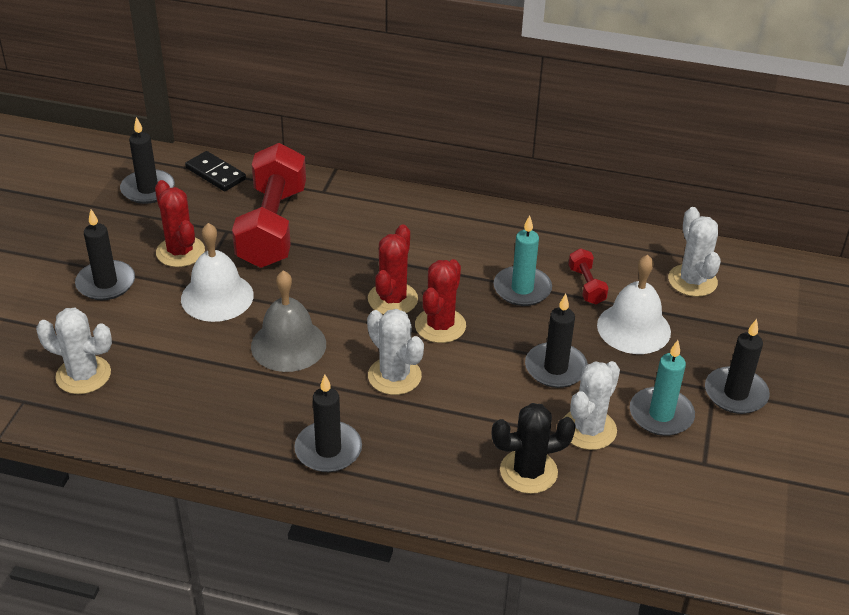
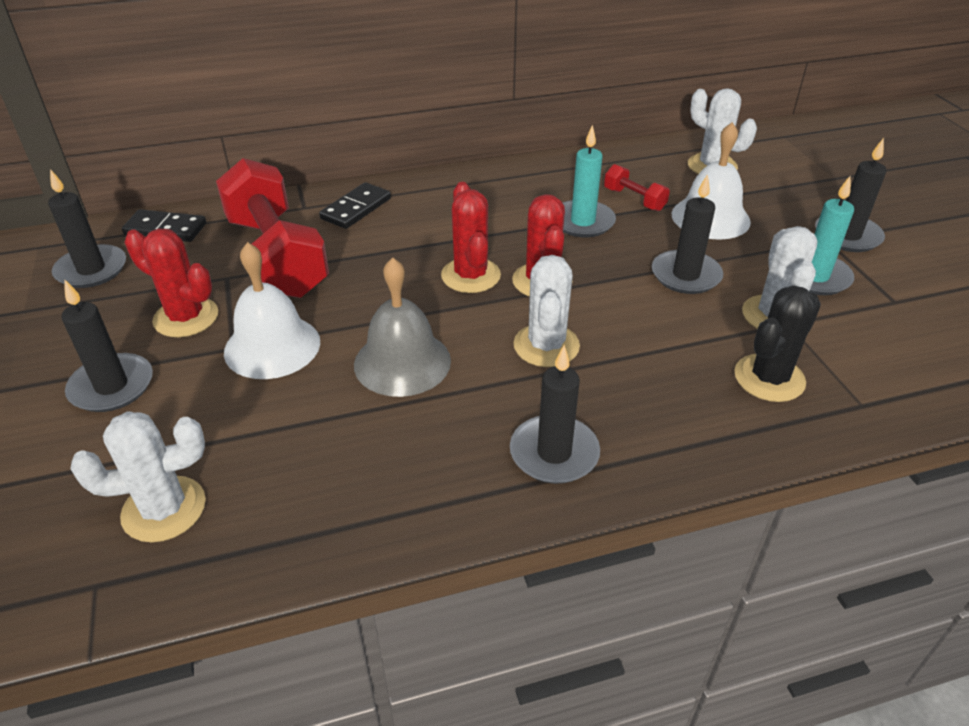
camera: 30 degrees left, 0 degrees up
white cactus [367,309,424,395] -> white cactus turned 75 degrees clockwise [514,255,580,367]
none -> black domino [319,182,391,229]

